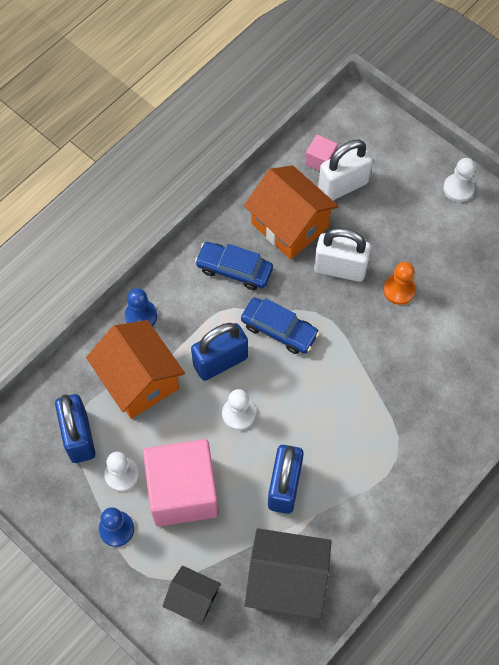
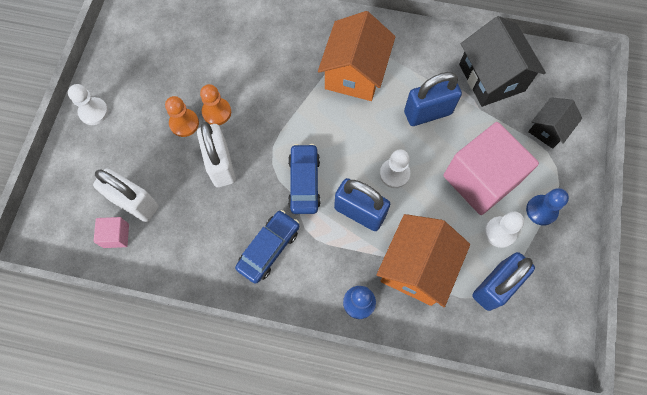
camera: 120 degrees left, 5 degrees up
black house [162,565,221,625] -> black house turned 45 degrees clockwise [528,97,582,149]
blue car [195,242,273,290] -> blue car turned 135 degrees counterclockwise [235,210,299,284]
orange house [244,165,339,259] -> orange house moved to [318,11,396,101]
none -> orange pawn [165,96,199,137]

